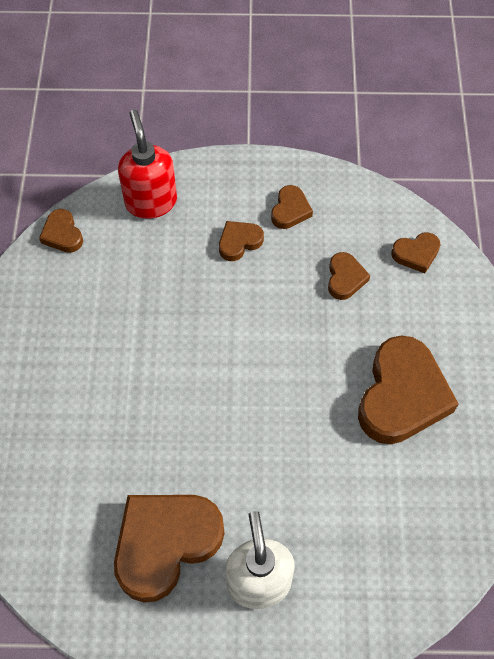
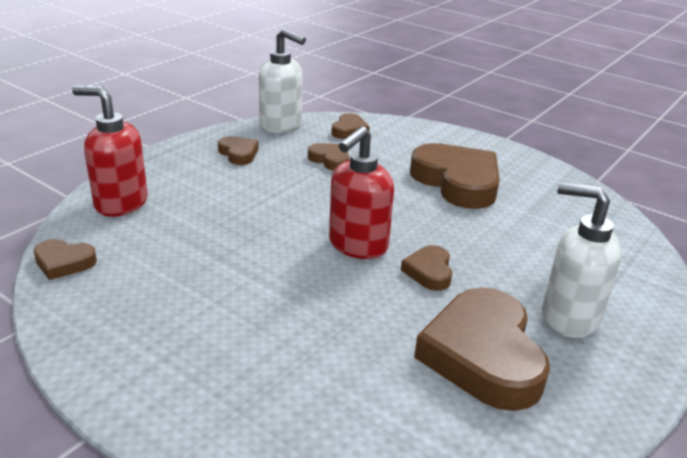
camera: 55 degrees left, 30 degrees down
brown heart [219,221,264,261] -> brown heart moved to [401,245,452,291]
none -> white soap dispenser [259,28,306,133]
none -> red soap dispenser [329,126,394,259]

